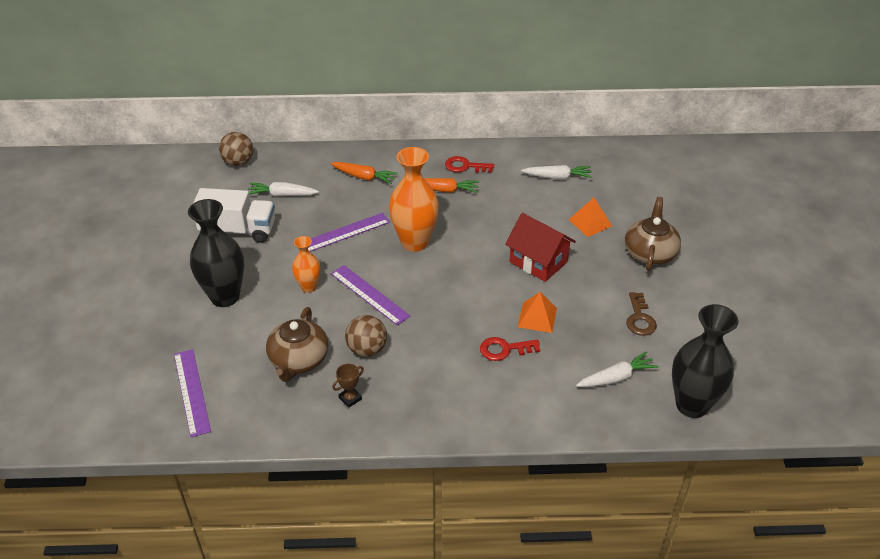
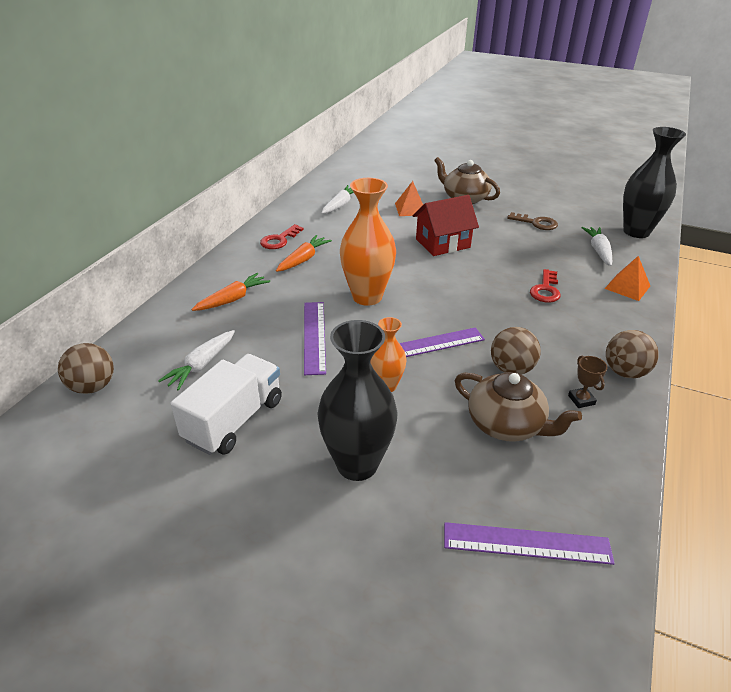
camera: 65 degrees left, 5 degrees down
orange pyramid [518,292,557,333] -> orange pyramid moved to [605,256,650,301]
none -> brown ball [606,330,659,378]

